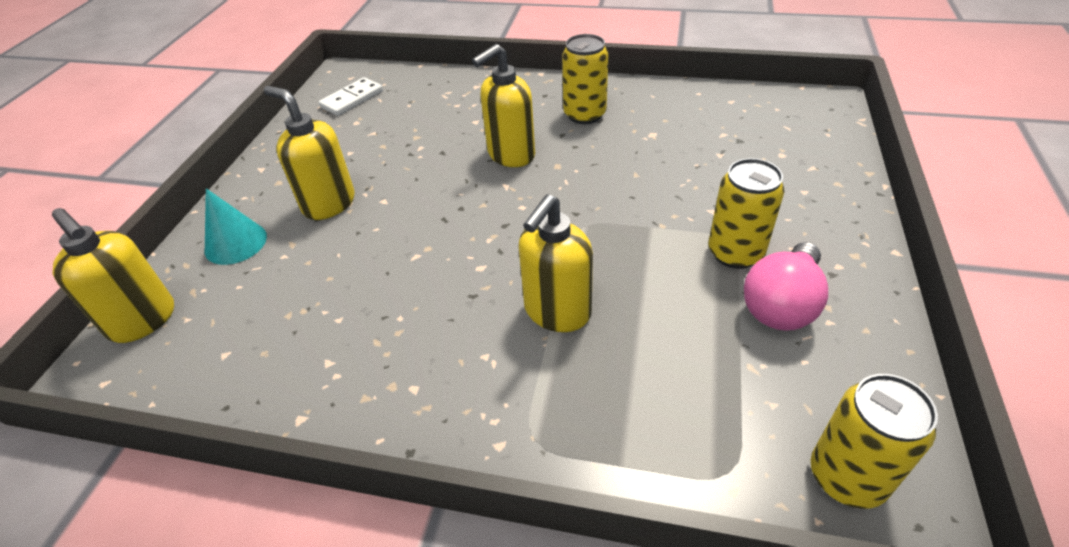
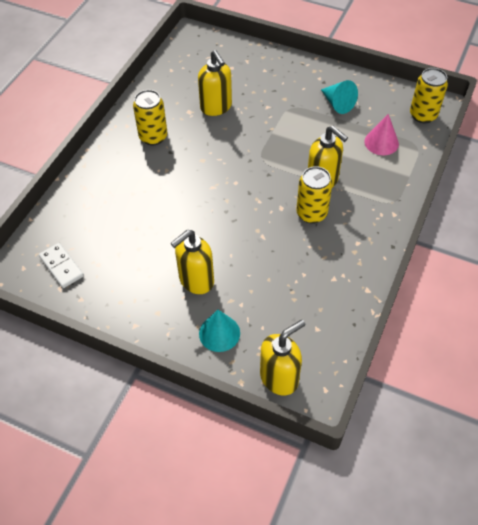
camera: 80 degrees left, 10 degrees up
yellow soap dispenser [472,44,535,167] -> yellow soap dispenser moved to [198,50,232,116]
yellow can [709,158,785,269] -> yellow can moved to [296,166,333,224]
pink light bulb [744,242,828,331] -> turquoise cone [321,80,358,114]
none -> pink cone [364,114,399,155]

